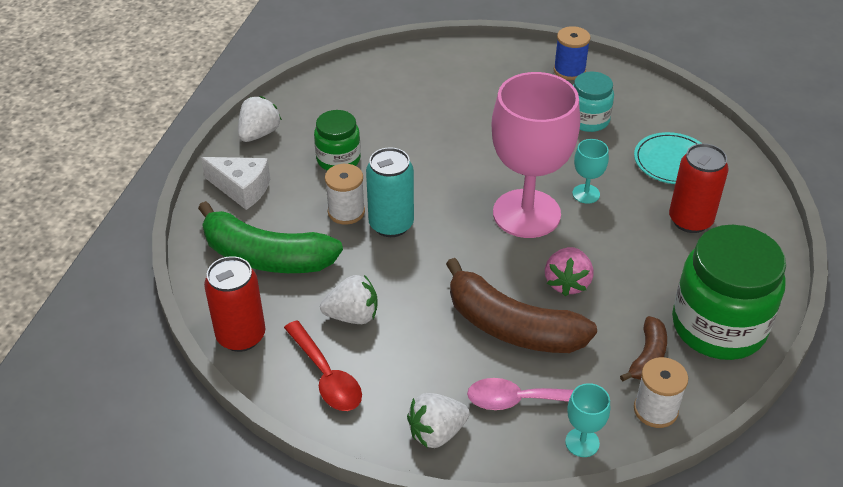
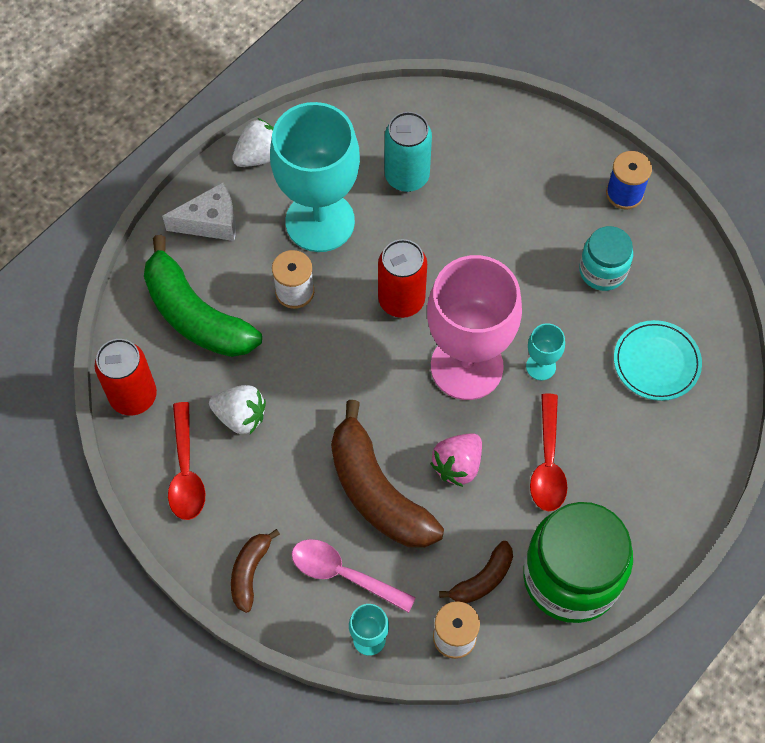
camera: 25 degrees right, 20 degrees up
white cheese [201,157,270,210] -> white cheese turned 60 degrees counterclockwise [162,183,236,241]
green jar [314,110,361,171] -> turquoise goblet [270,102,360,252]
turquoise can [366,147,414,237] -> turquoise can moved to [385,112,432,192]
white strawberry [407,393,470,448] -> brown banana [231,529,280,613]
red can [669,143,729,233] -> red can moved to [378,239,427,318]
none -> red spoon [530,393,568,511]

